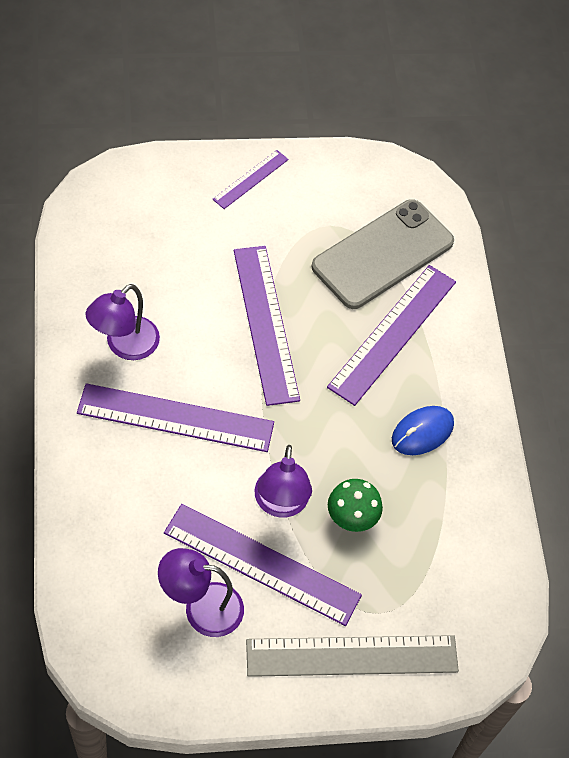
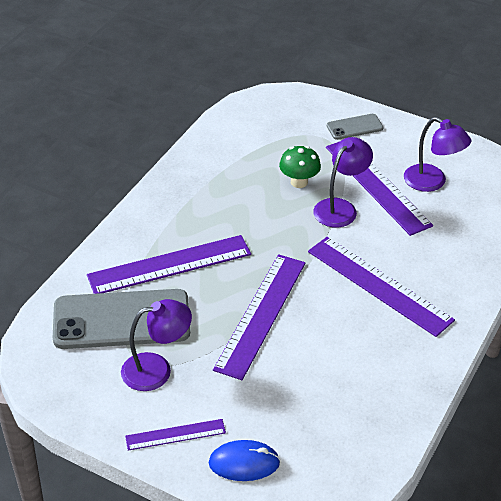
camera: 140 degrees left, 15 degrees down
purple lamp [85,284,160,360] -> purple lamp moved to [121,299,192,391]
grey ruler [246,635,459,677] -> grey phone [327,114,383,140]
blue mouse [392,406,454,455] -> blue mouse moved to [209,440,280,481]

